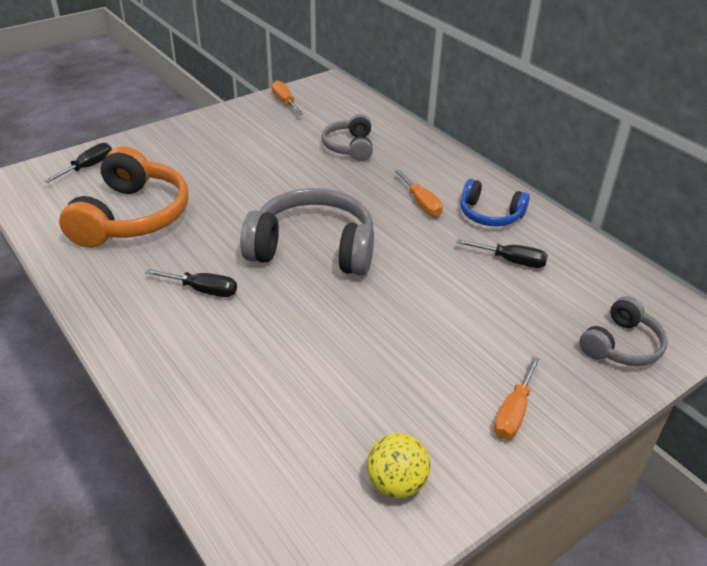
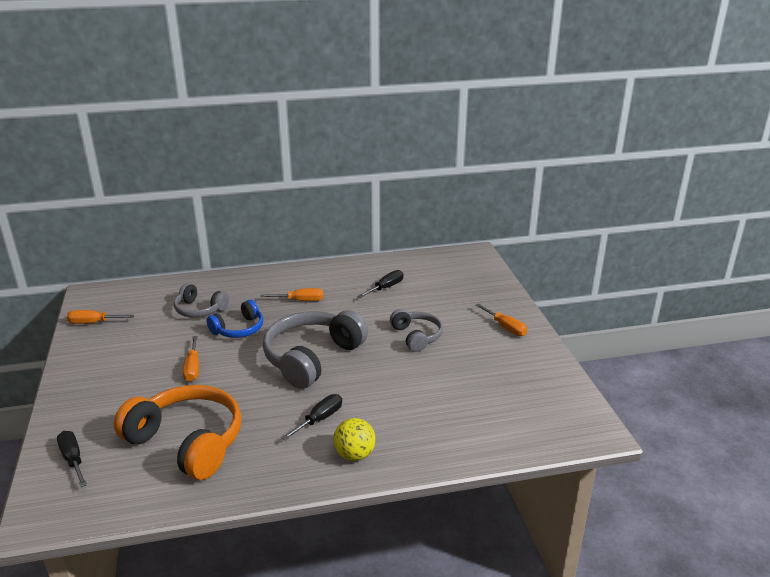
camera: 65 degrees left, 10 degrees down
yellow ball [367,433,431,498] -> yellow ball moved to [333,418,376,461]
blue headphones [460,179,530,227] -> blue headphones moved to [206,300,263,338]
grey headphones [580,296,668,366] -> grey headphones moved to [390,309,443,352]
none -> orange screwdriver [183,336,199,382]

